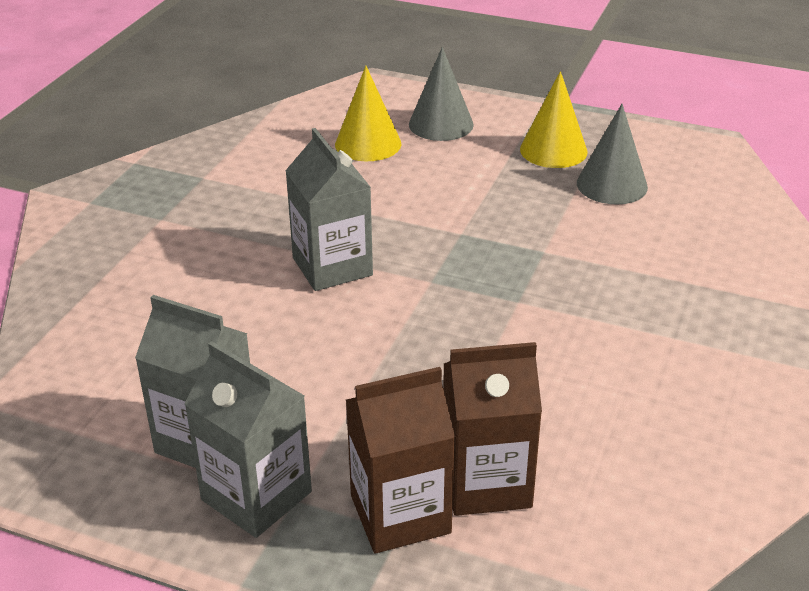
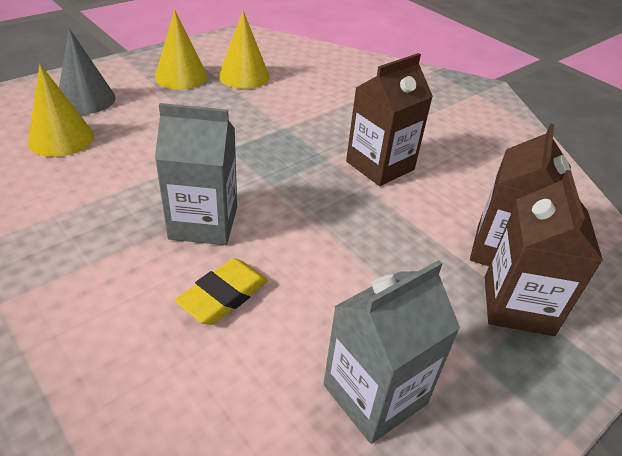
camera: 65 degrees left, 5 degrees up
grey carton [184,341,312,538] -> none
grey cone [577,104,648,205] -> yellow cone [219,11,270,89]
none -> yellow eraser [175,258,268,325]
none -> brown carton [346,53,433,186]

